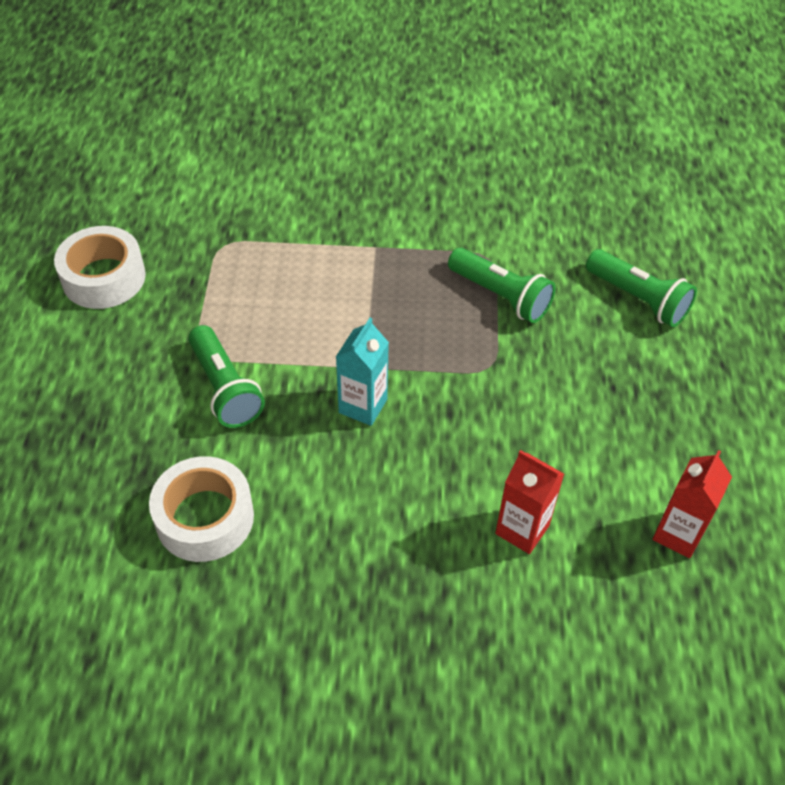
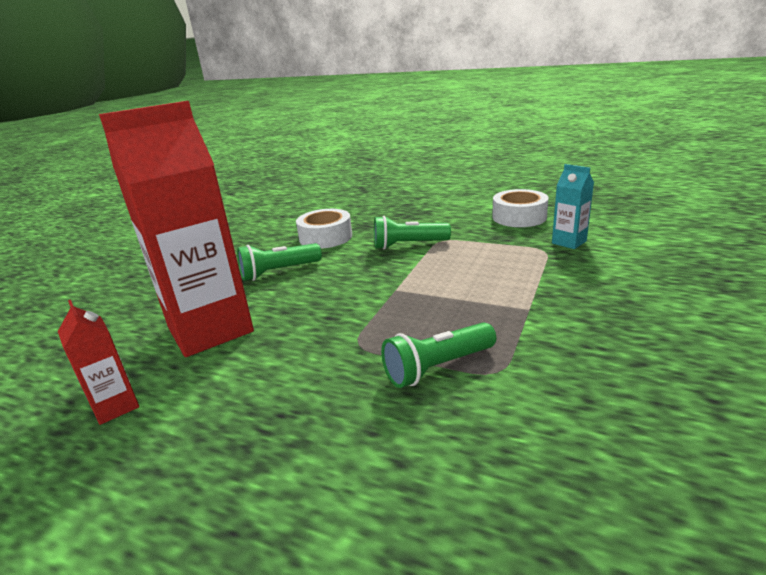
camera: 115 degrees right, 25 degrees down
turquoise carton [336,317,389,426] -> turquoise carton moved to [552,164,594,249]
red carton [495,450,564,554] -> red carton [99,101,254,357], size x2.25
green flashlight [586,249,697,327] -> green flashlight moved to [237,243,322,281]

